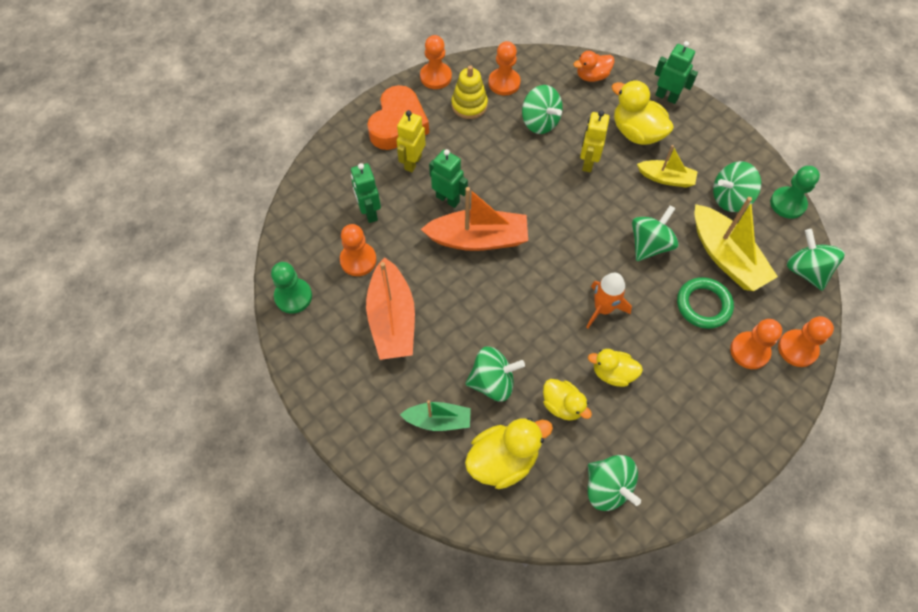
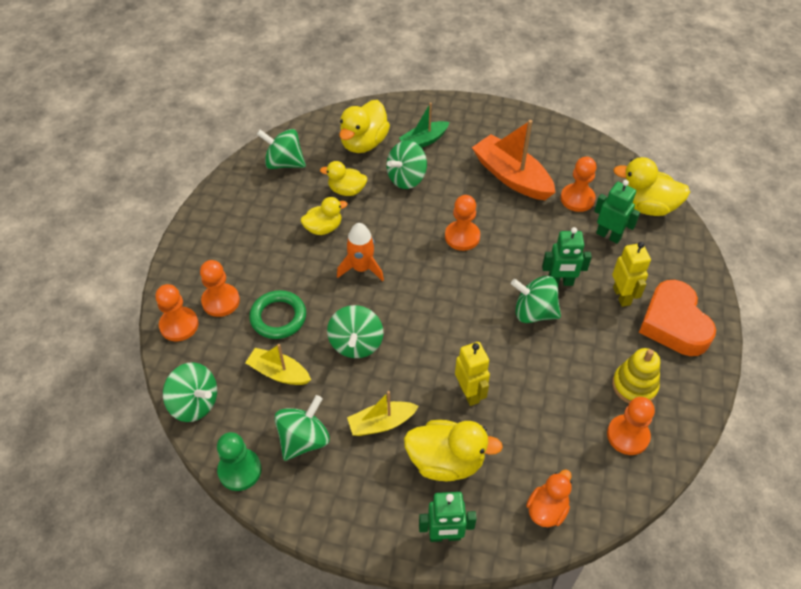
camera: 145 degrees right, 10 degrees down
green pawn [271,262,312,314] -> none
orange pawn [420,35,452,89] -> orange pawn moved to [445,195,480,251]
orange boat [421,187,528,251] -> none
green spinning top [522,85,563,134] -> green spinning top moved to [511,276,561,323]
yellow boat [695,197,778,291] -> yellow boat [245,344,311,385], size x0.59
none -> yellow duck [613,157,690,216]

